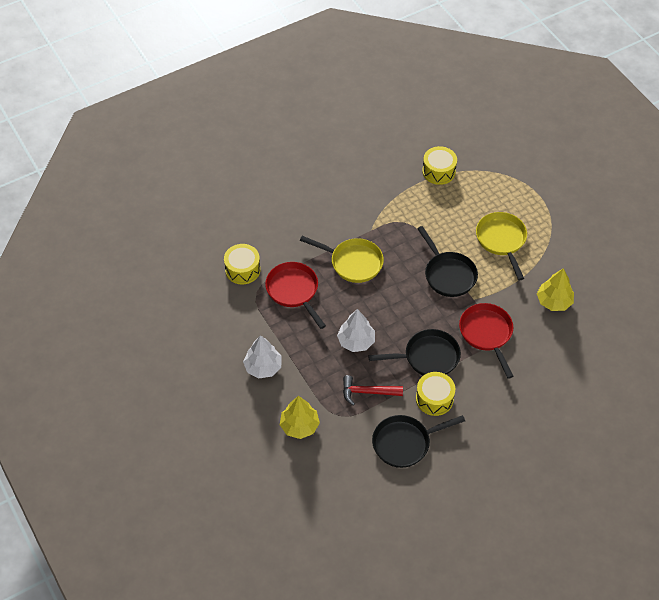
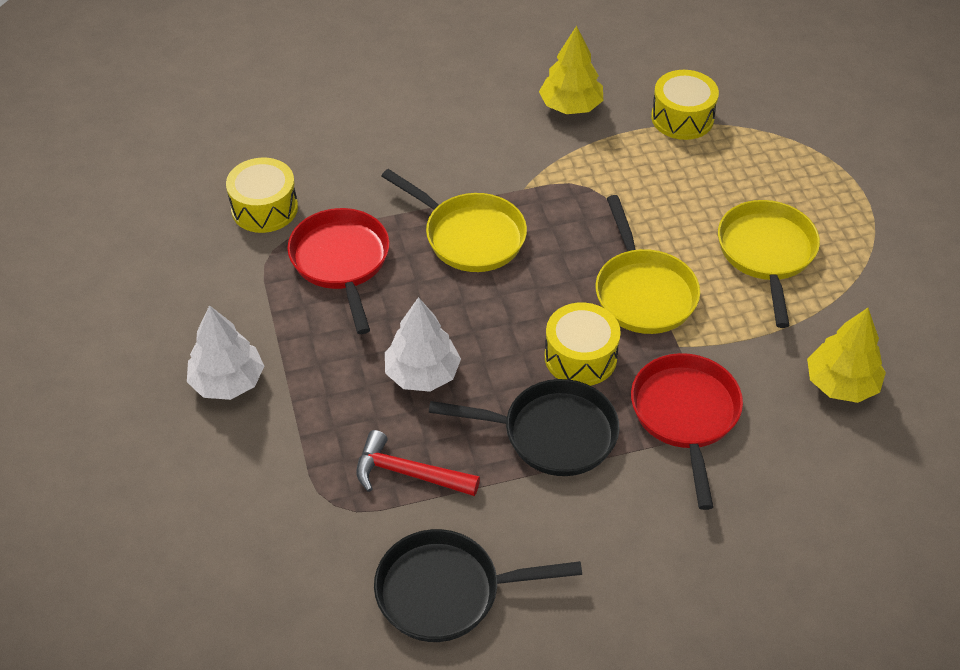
camera: 15 degrees right, 5 degrees down
yellow tree [280,396,320,439] -> yellow tree moved to [539,26,603,114]
yellow drum [416,372,455,416] -> yellow drum moved to [545,302,621,386]
black pan [417,226,478,297] -> yellow pan [596,195,700,334]

